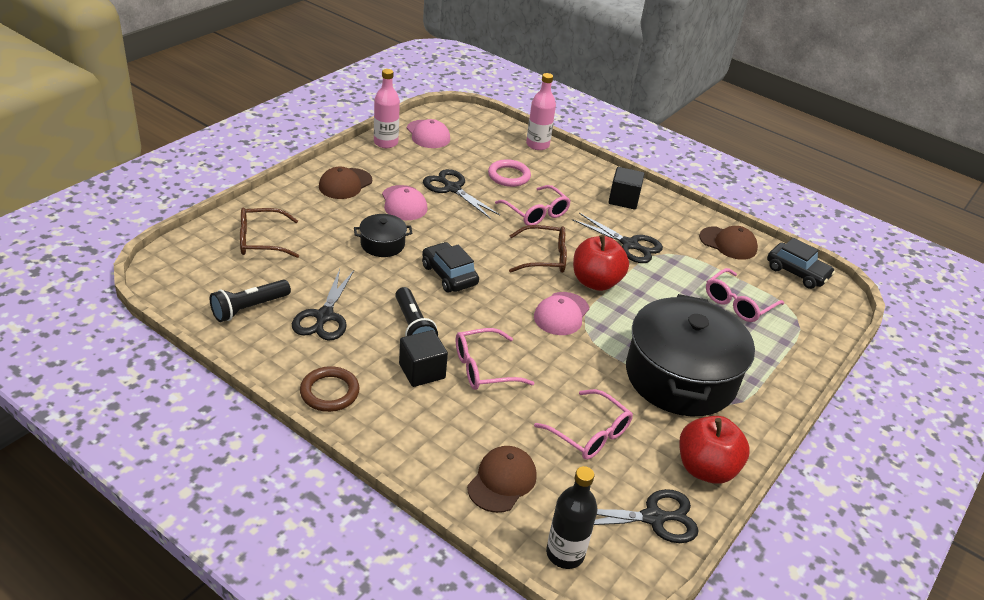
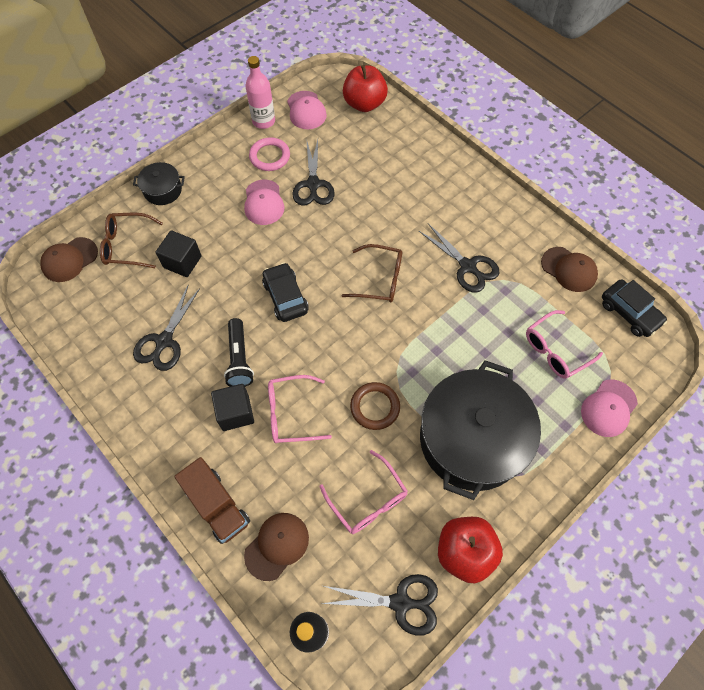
camera: 15 degrees right, 25 degrees up
black flashlight [210,280,291,322] -> none
brown ring [300,366,360,412] -> brown ring moved to [350,382,400,430]
brown cap [319,166,372,199] -> brown cap moved to [40,237,98,282]
black pot [354,214,412,257] -> black pot moved to [133,162,185,205]
black scissors [423,169,500,219] -> black scissors turned 150 degrees counterclockwise [292,139,335,206]
pink ring [488,159,531,187] -> pink ring moved to [249,137,290,171]
pink glasses [495,185,571,226] -> none
pink bottle [526,73,556,150] -> none
pink cap [534,292,589,335] -> pink cap moved to [581,380,638,437]
red apple [573,235,629,291] -> red apple moved to [343,65,388,112]
black cube [609,167,645,209] -> black cube moved to [156,230,202,277]
none -> brown truck [174,457,250,544]

